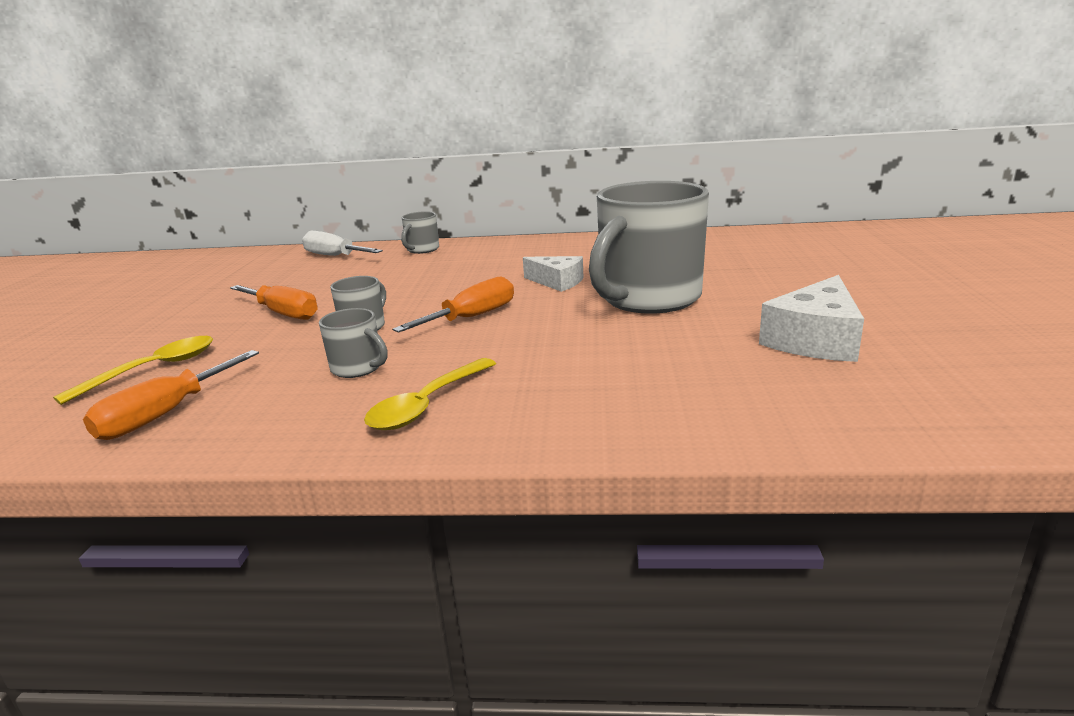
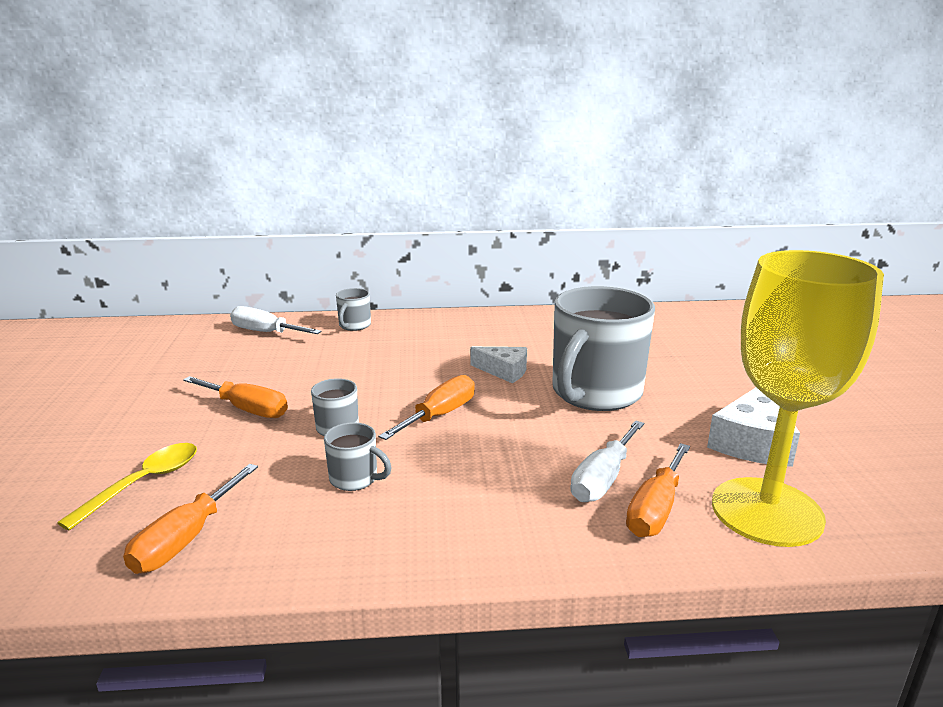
camera: 10 degrees left, 0 degrees up
yellow spoon [364,358,496,430] -> none
none -> white screwdriver [570,420,644,502]
none -> orange screwdriver [626,443,690,537]
none -> yellow goblet [712,250,884,547]

